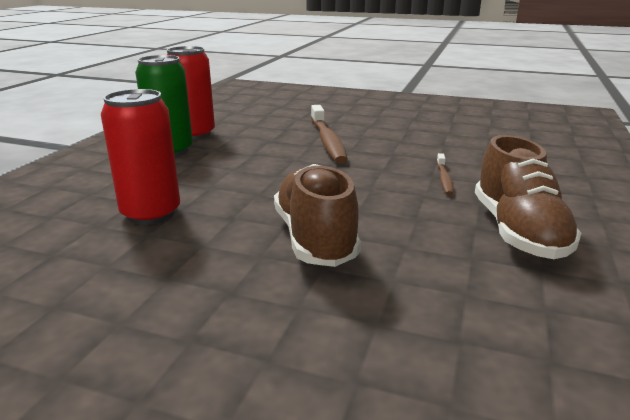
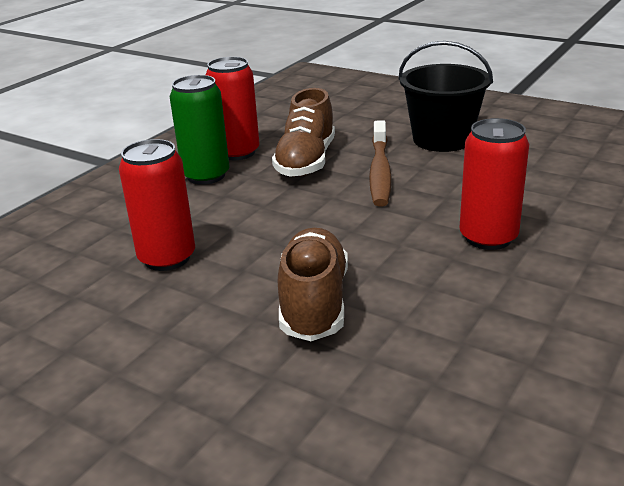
camera: 15 degrees right, 5 degrees up
brown toothbrush [437,153,454,195] -> red can [459,118,529,250]
brown shoe [475,135,581,259] -> brown shoe moved to [272,88,335,177]
none -> black bucket [399,41,493,152]

